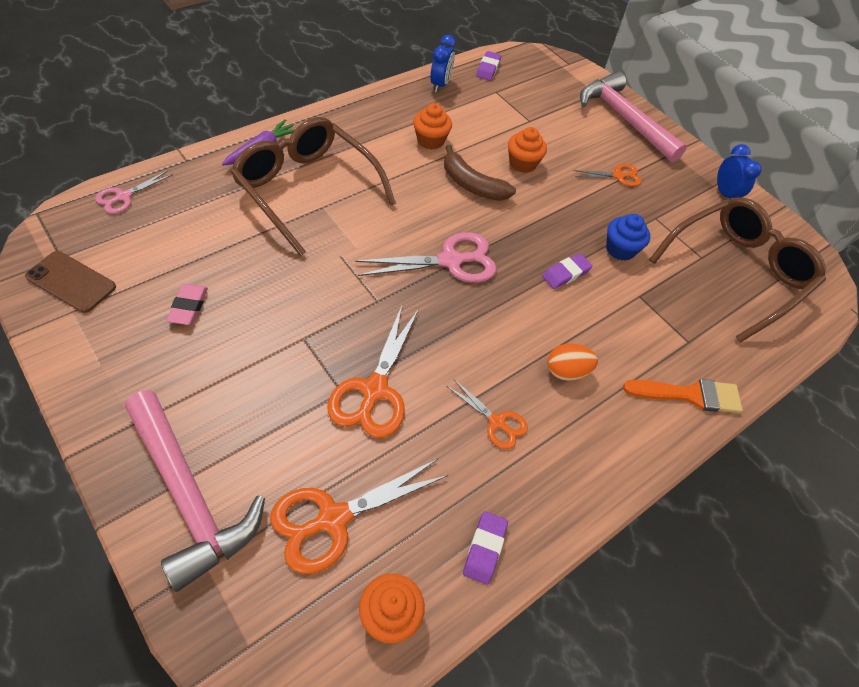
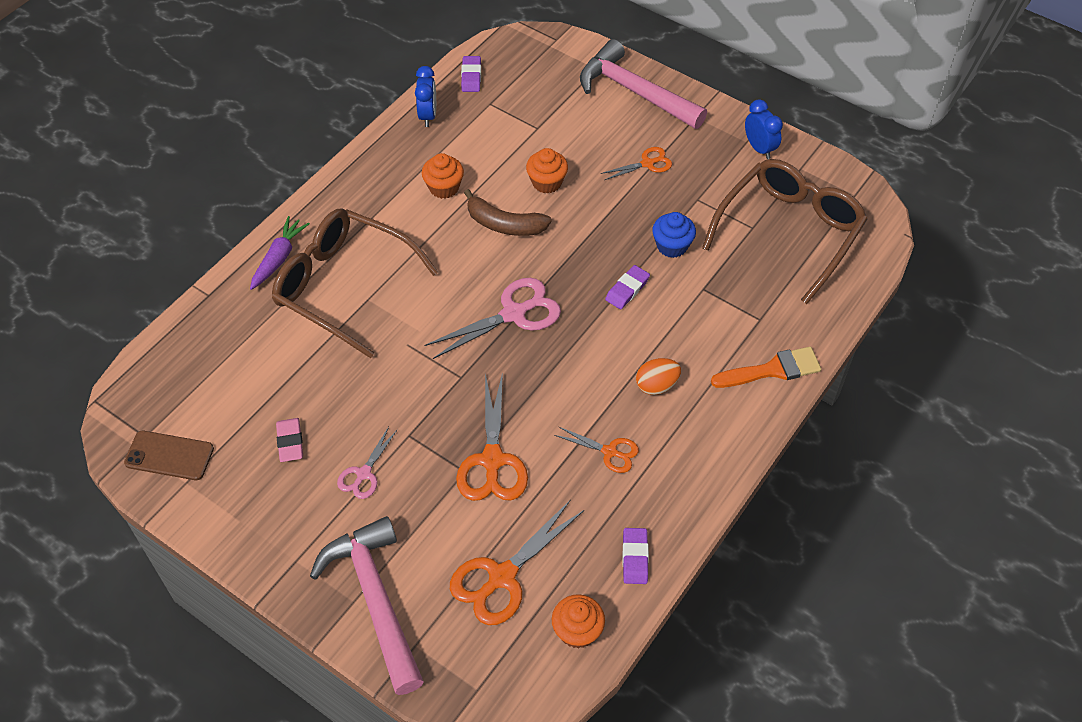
camera: 10 degrees left, 0 degrees up
pink scissors [95,170,173,214] -> pink scissors moved to [337,427,398,499]
pink hammer [125,390,265,592] -> pink hammer turned 150 degrees counterclockwise [310,516,424,695]

